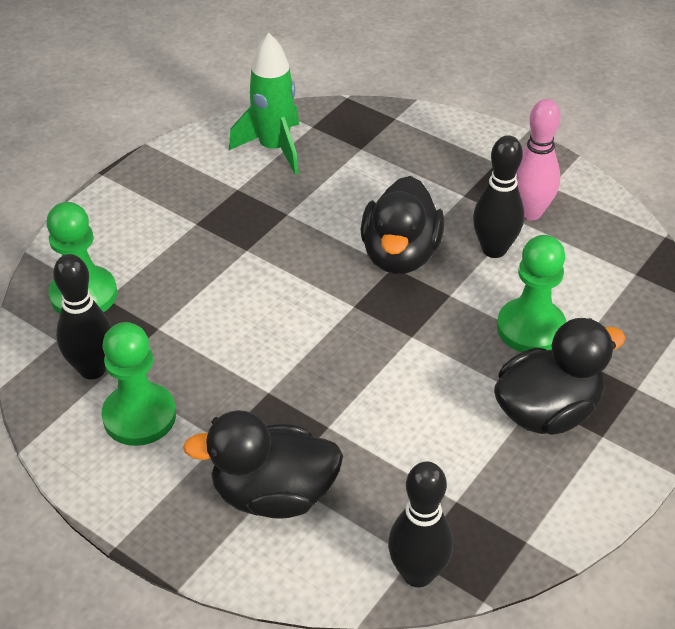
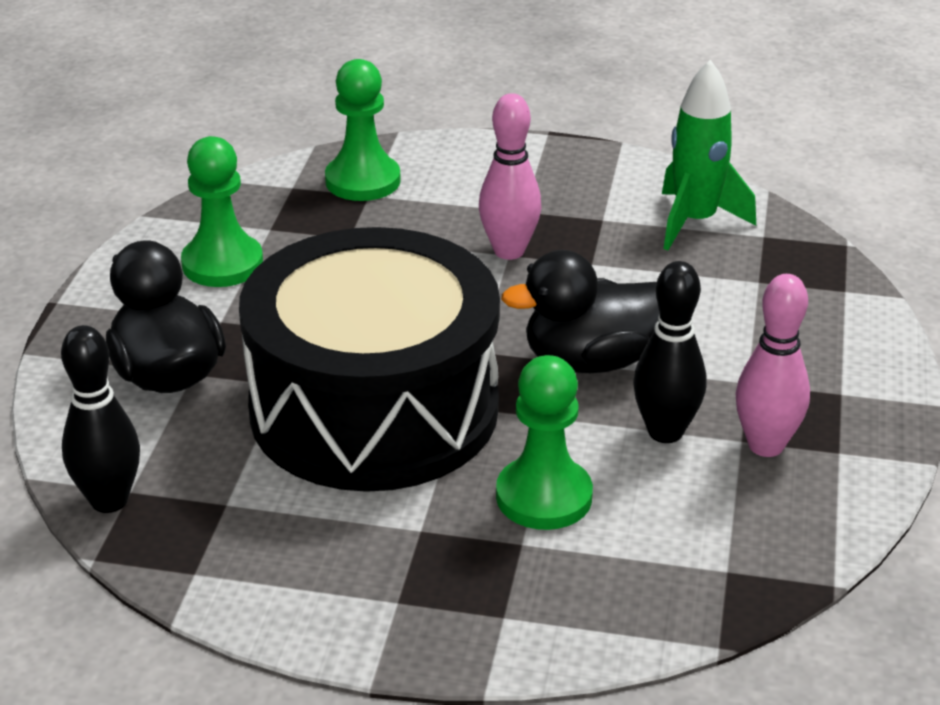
camera: 65 degrees right, 10 degrees down
black bowling pin [53,254,112,379] -> none
black duck [494,318,625,435] -> none
none -> black drum [239,227,500,492]
none -> pink bowling pin [479,93,541,260]

